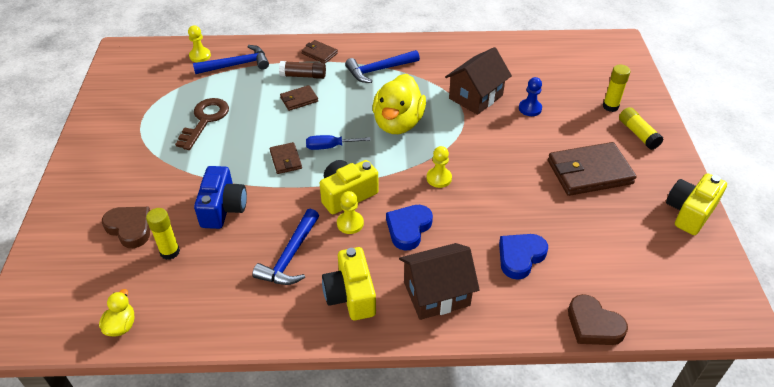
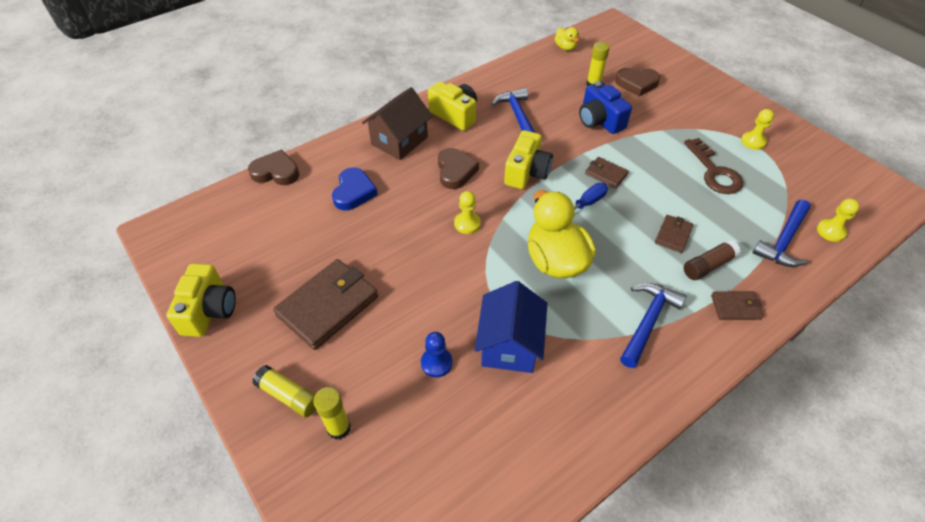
camera: 145 degrees right, 5 degrees up
yellow pawn [337,191,364,234] -> yellow pawn moved to [741,109,774,150]
blue heart [386,205,433,250] -> brown heart [438,148,479,189]
brown house [445,47,512,115] -> blue house [475,281,548,373]

